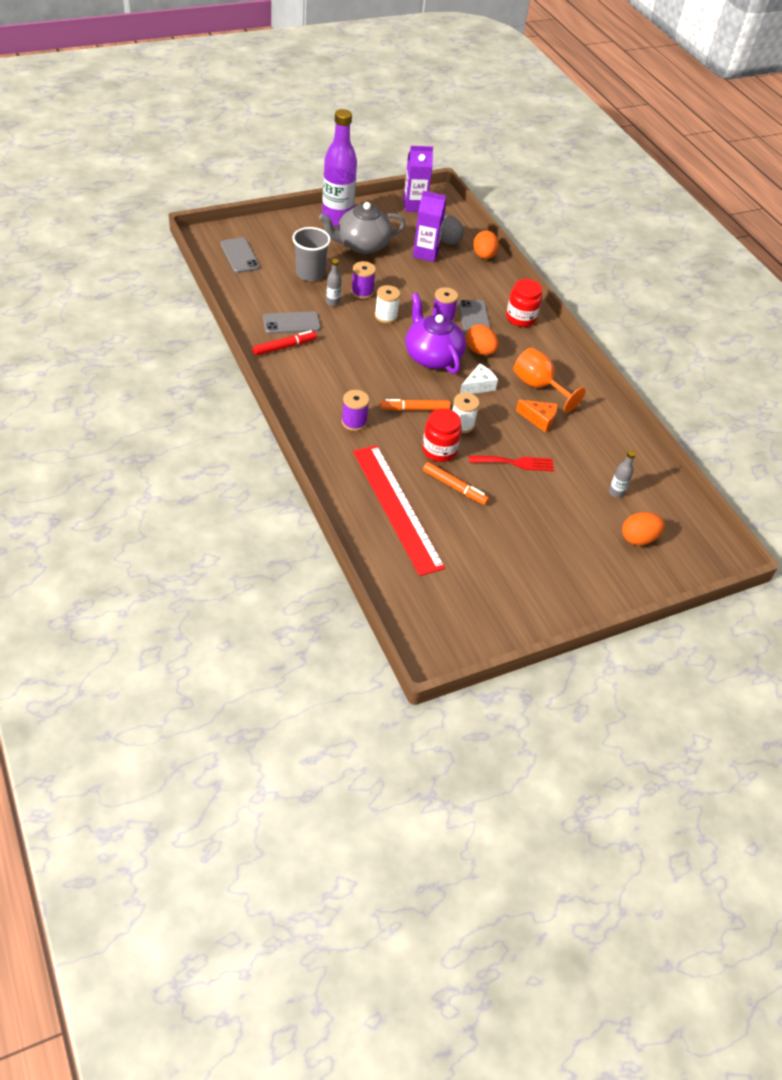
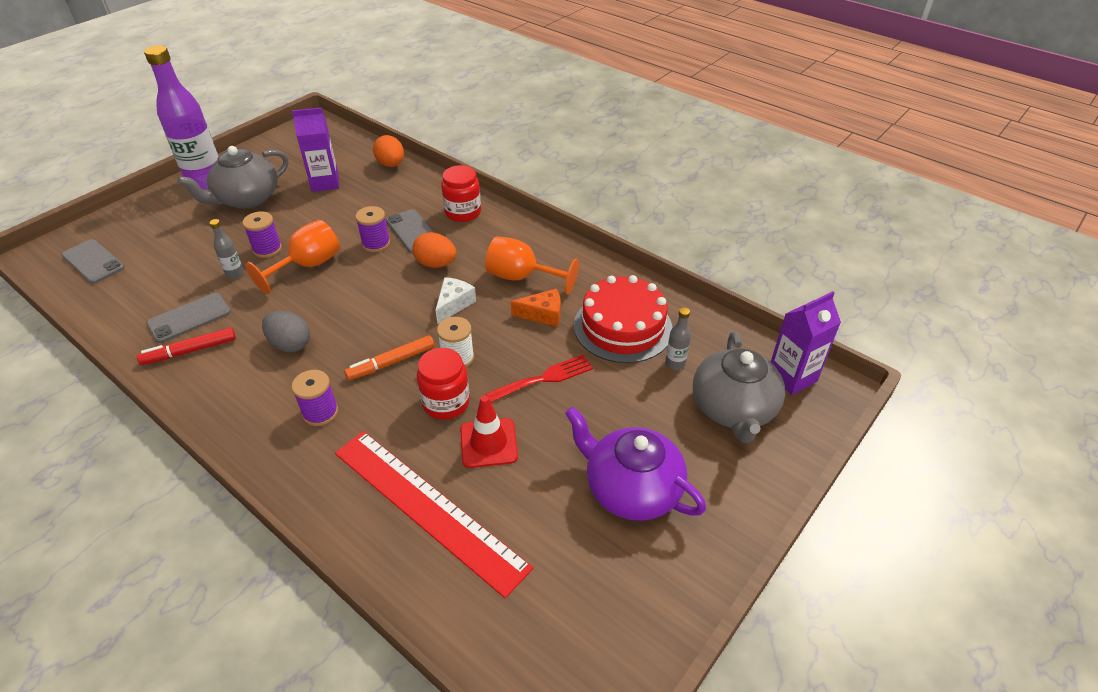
camera: 20 degrees left, 5 degrees down
red marker [253,330,317,356] -> red marker turned 150 degrees counterclockwise [137,328,236,365]
grey cup [292,227,331,281] -> none
white spool [375,285,400,324] -> orange goblet [245,220,340,294]
purple carton [403,146,433,212] -> purple carton moved to [771,291,841,395]
purple teapot [405,293,466,374] -> purple teapot moved to [565,406,706,521]
orange marker [423,462,489,505] -> red traffic cone [460,395,518,468]
grey egg [441,215,464,245] -> grey egg moved to [262,311,310,352]
orange egg [622,512,665,545] -> grey teapot [693,332,785,443]
none -> red cake [574,275,673,363]

